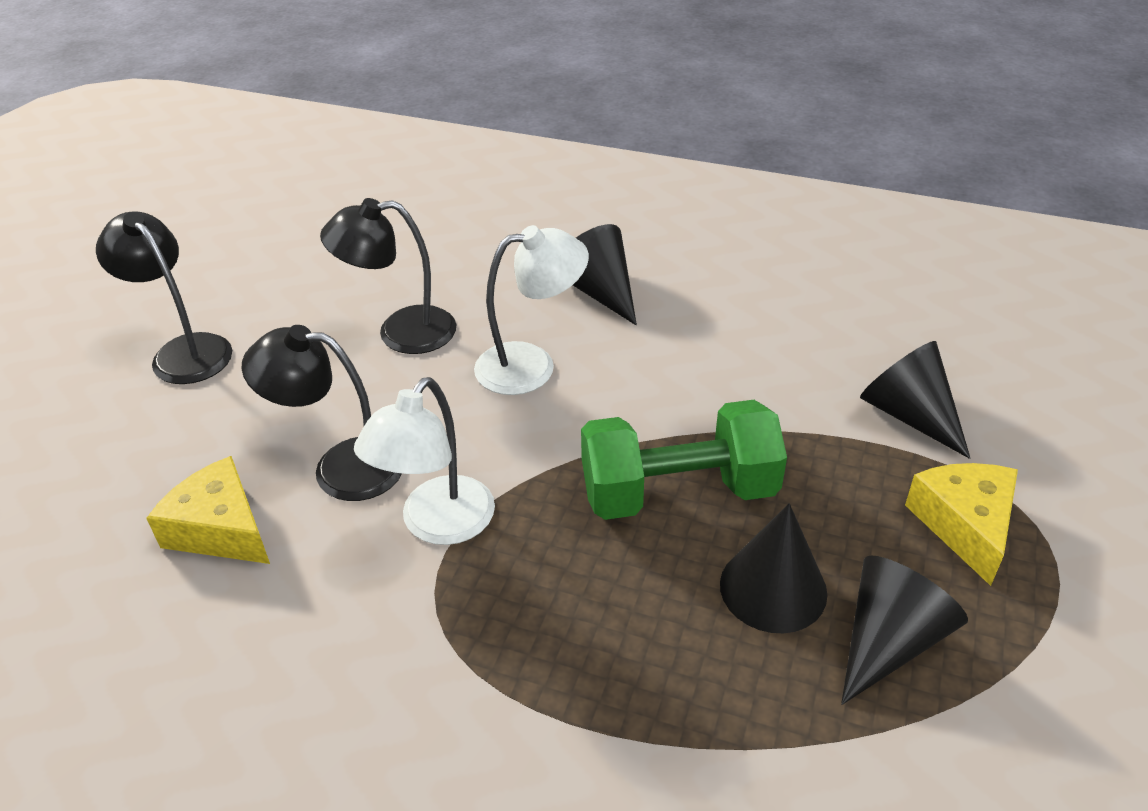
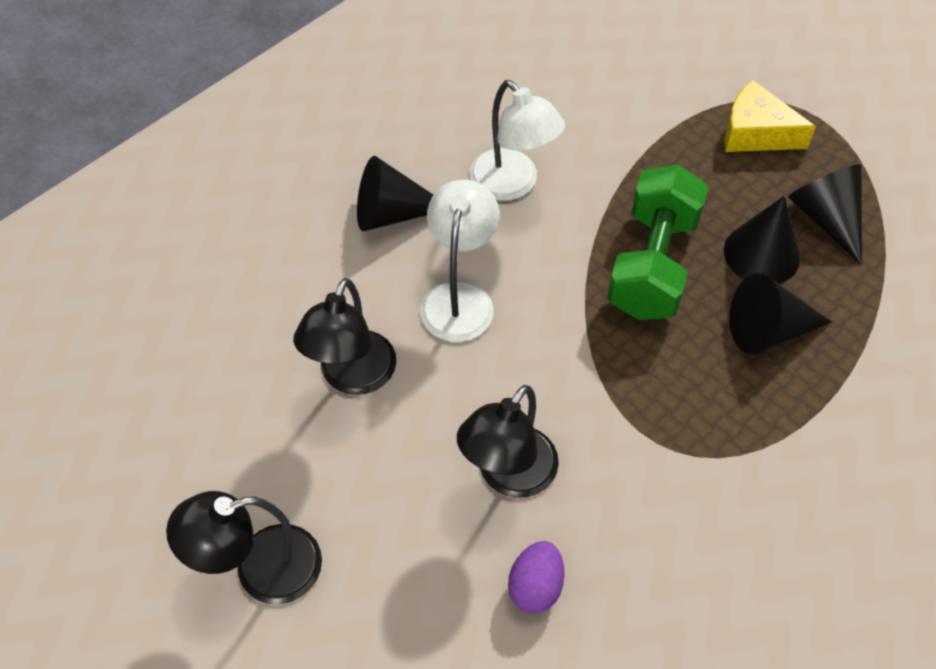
camera: 65 degrees left, 15 degrees up
yellow cheese [146,456,270,564] -> purple egg [508,541,565,613]
white lamp [354,377,495,545] -> white lamp moved to [469,80,565,201]
black cone [860,341,971,459] -> black cone moved to [729,273,832,355]

